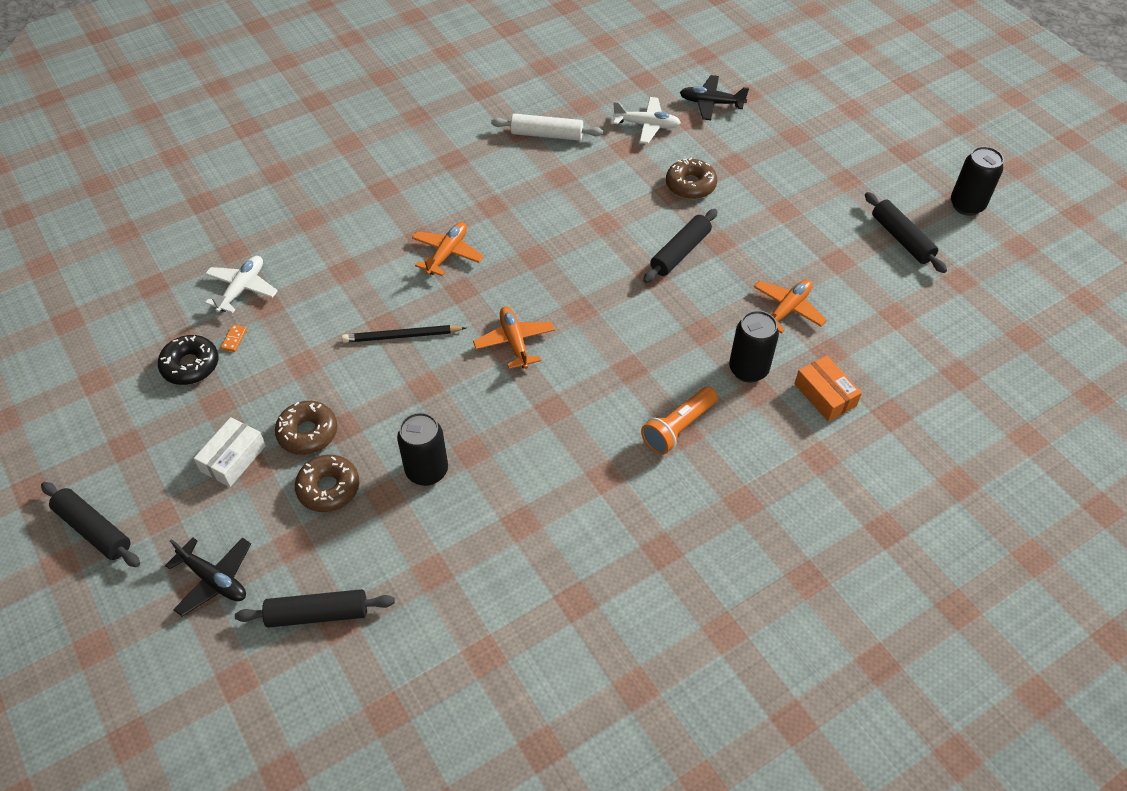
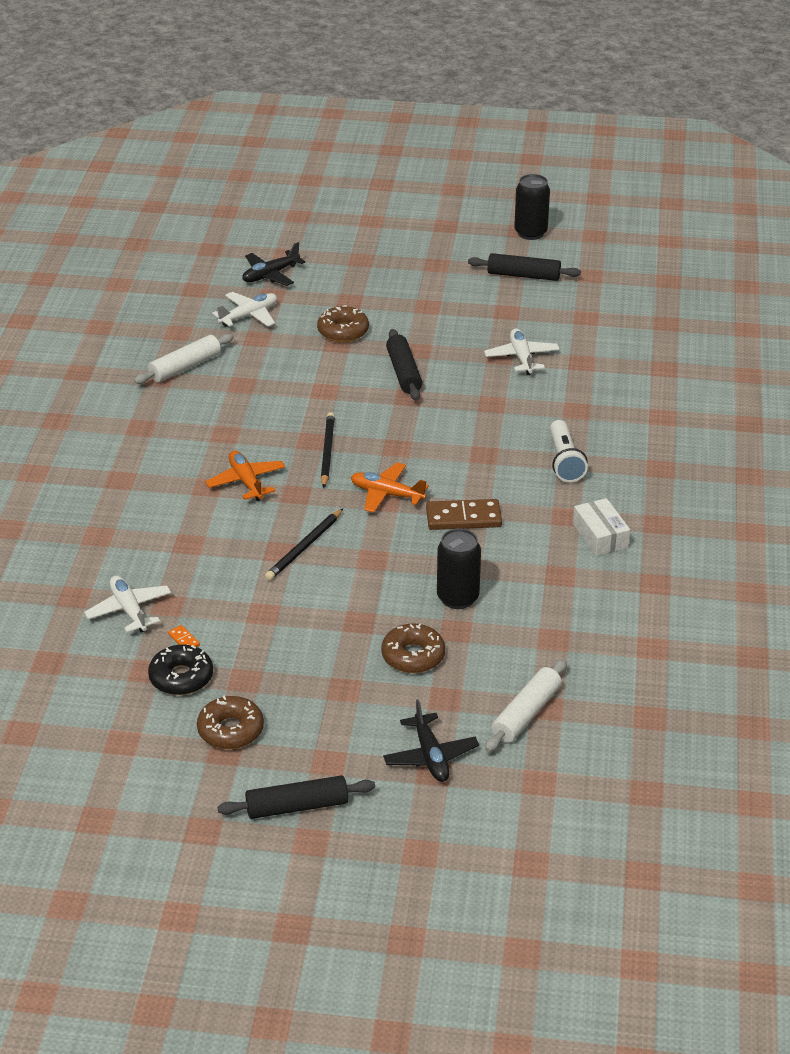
camera: 50 degrees left, 15 degrees down
black plane [165,537,251,617] -> black plane turned 90 degrees clockwise [383,699,479,782]
white box [194,417,266,487] -> white box moved to [573,498,630,556]
black rolling pin [235,589,395,628] -> white rolling pin [485,659,567,752]
brown donut [275,401,338,455] -> brown donut moved to [197,695,264,749]
orange flashlight [641,387,718,455] -> white flashlight [550,420,588,482]
black can [729,310,779,383] -> none
orange plane [754,280,827,334] -> white plane [484,328,560,375]
orange box [795,356,862,422] -> none
none -> black pencil [321,412,335,488]
none -> brown domino [426,499,502,530]

